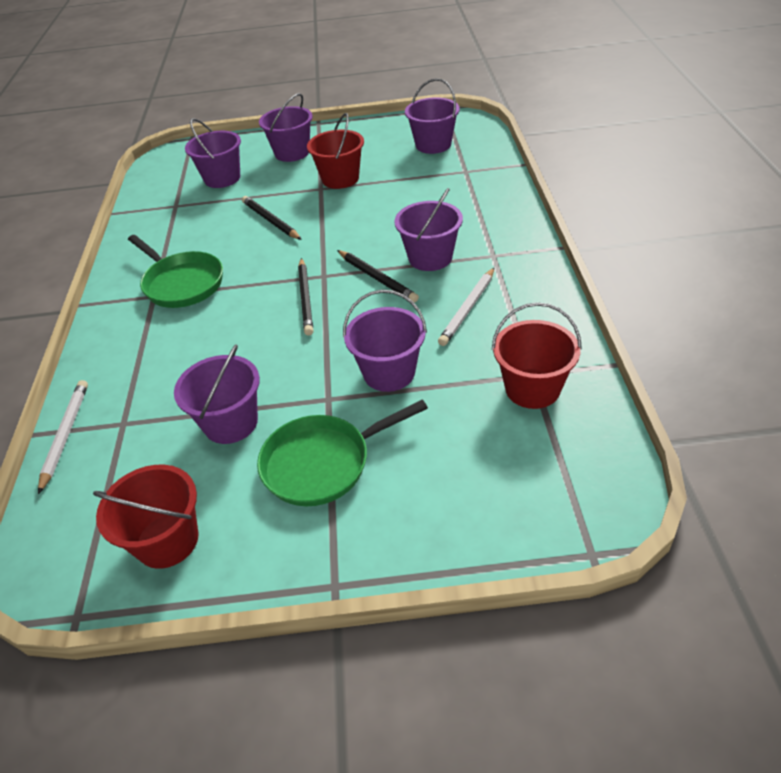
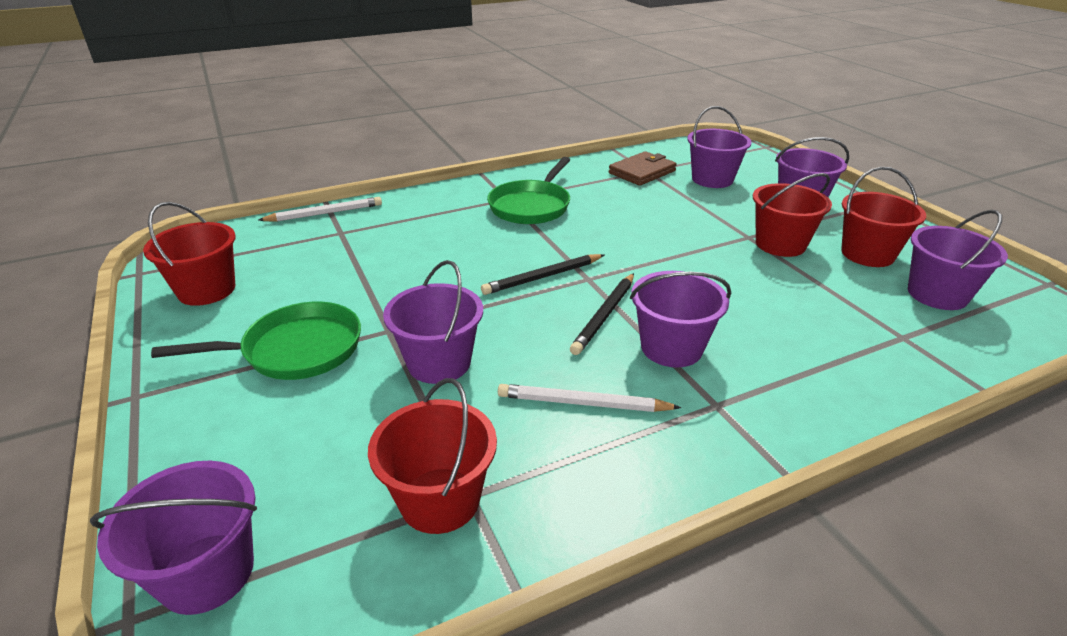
camera: 65 degrees right, 10 degrees down
purple bucket [174,345,260,444] -> purple bucket moved to [90,461,257,615]
black pencil [242,196,302,240] -> none
green pan [257,400,428,506] -> green pan turned 120 degrees clockwise [151,301,361,380]
none -> brown wallet [609,151,677,186]
none -> red bucket [841,167,926,267]

